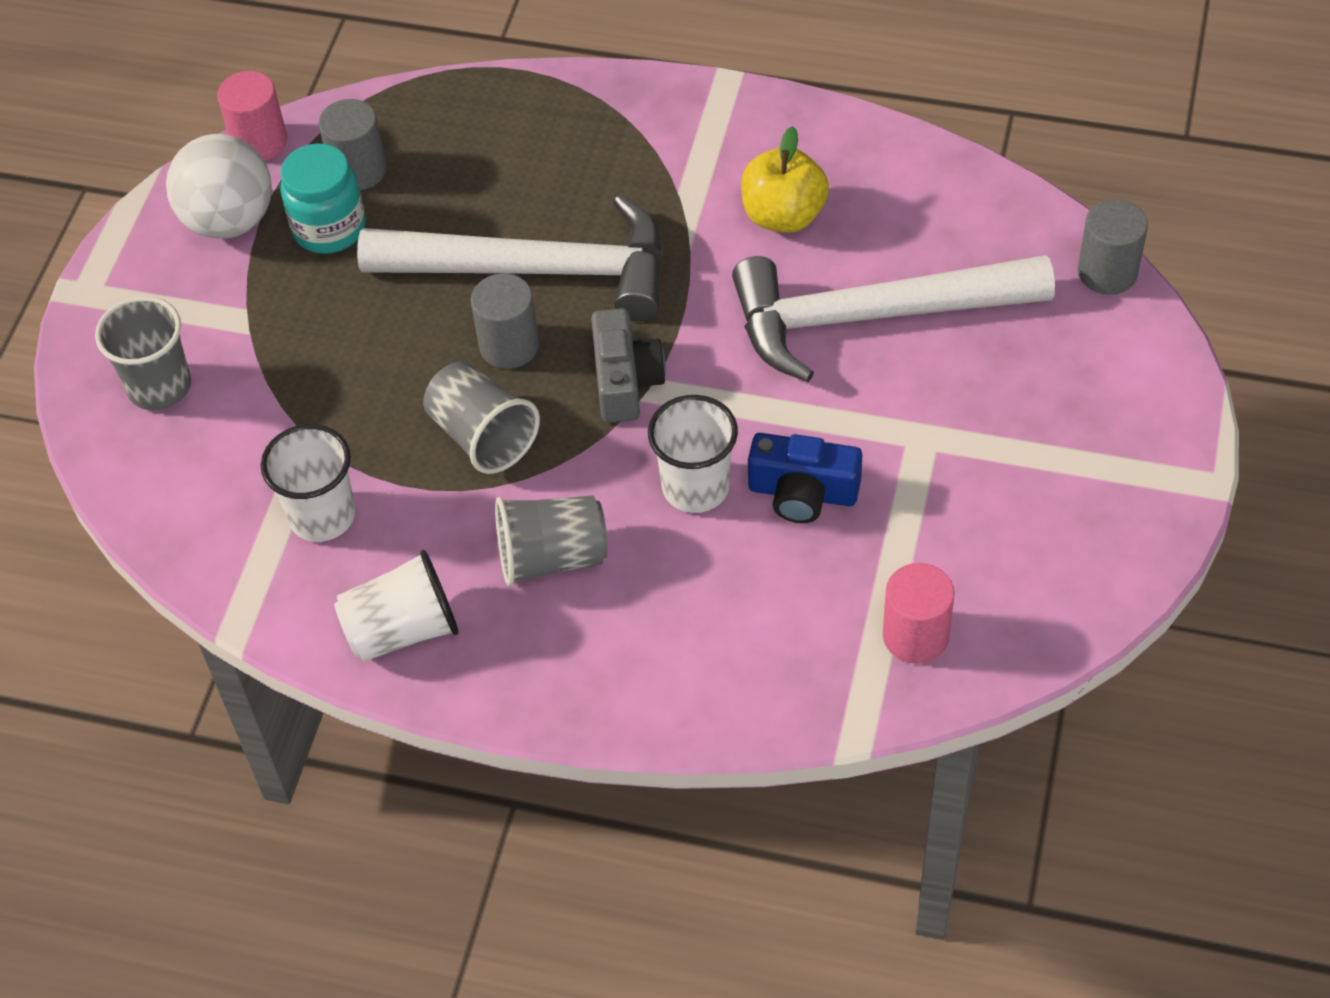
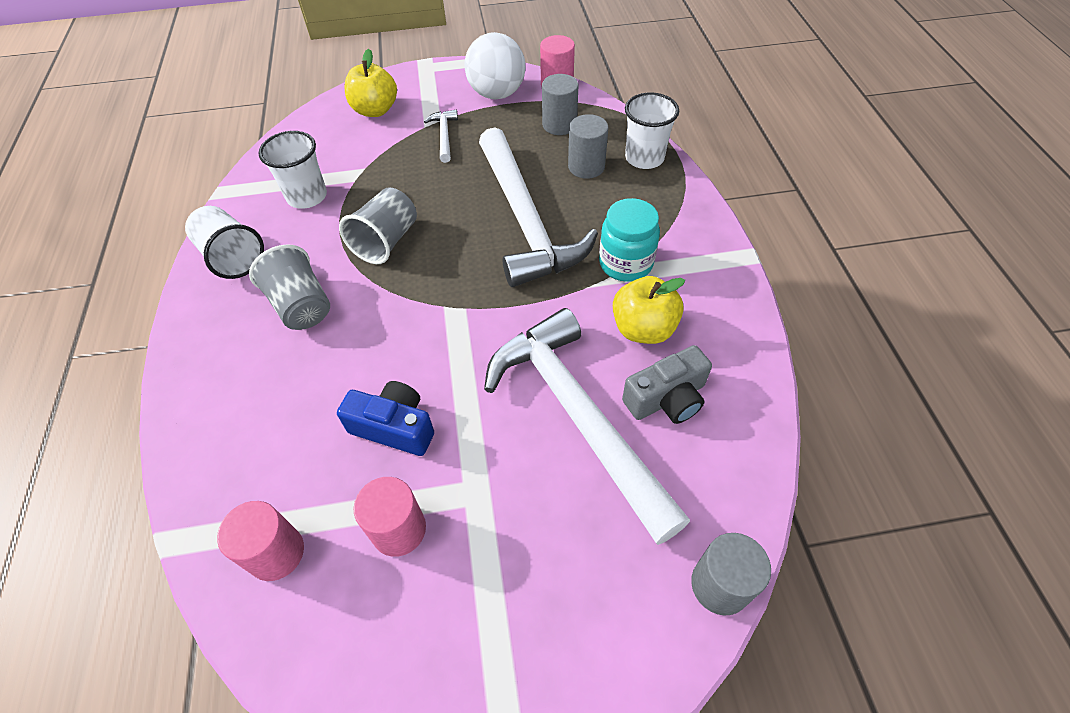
camera: 65 degrees right, 0 degrees up
grey cup [95,296,191,410] -> yellow apple [344,49,397,117]
turquoise jar [281,143,366,254] -> turquoise jar moved to [599,198,660,282]
grey cylinder [471,273,539,369] -> grey cylinder moved to [568,114,608,179]
grey camera [591,308,666,423] -> grey camera moved to [622,345,712,424]
white cup [648,395,738,513] -> white cup moved to [625,93,679,169]
blue camera [748,433,862,523] -> blue camera turned 120 degrees clockwise [337,381,434,456]
none -> pink cylinder [353,477,426,557]
none -> white hammer [424,110,458,163]

